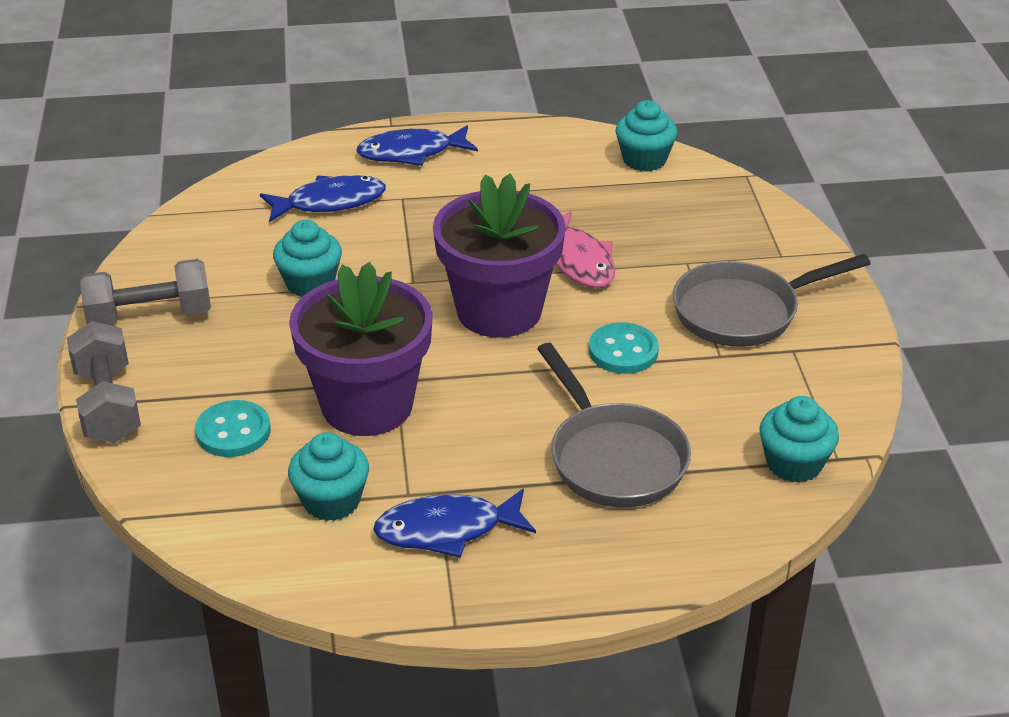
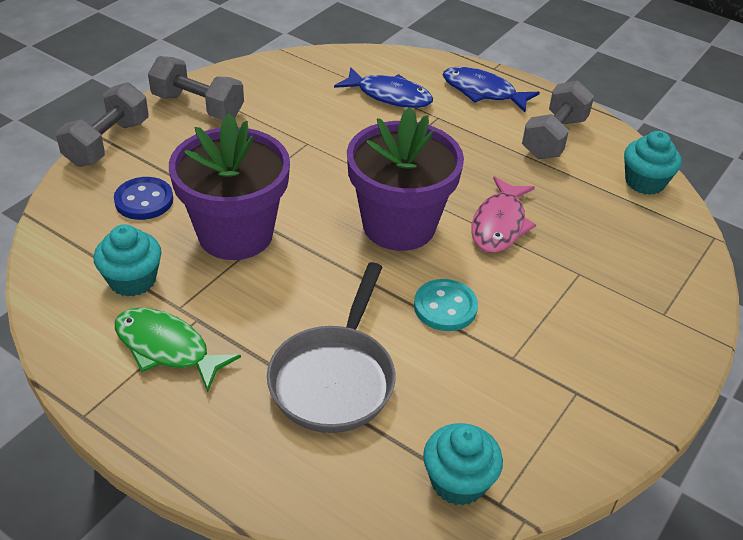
camera: 40 degrees right, 5 degrees up
turquoise button [195,400,271,457] -> blue button [114,177,173,220]
turquoise cupcake [273,220,342,297] -> none
blue fish [373,488,536,558] -> green fish [115,308,241,392]
grey pan [673,254,871,347] -> none
none -> grey dumbbell [522,81,594,159]

